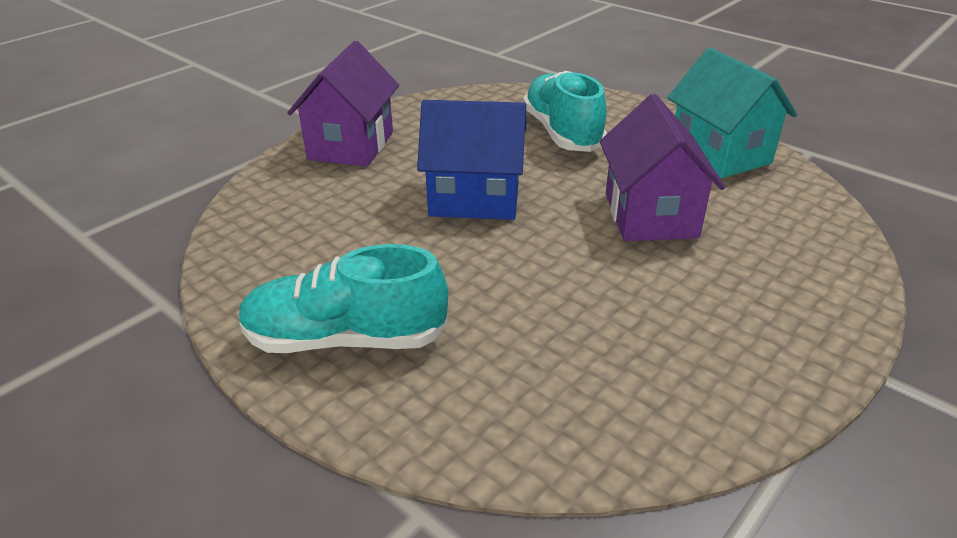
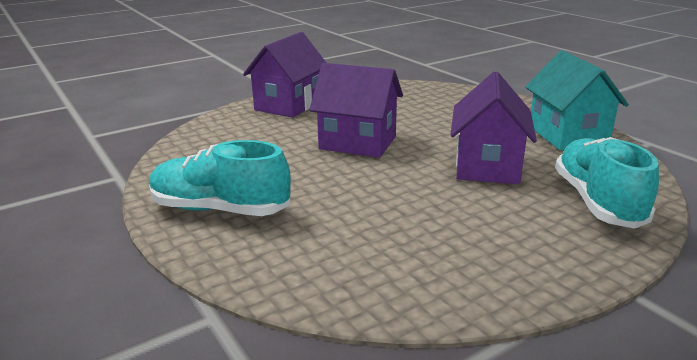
camera: 15 degrees right, 10 degrees down
blue house [417,100,526,220] -> purple house [309,63,403,158]
turquoise shoe [523,71,607,152] -> turquoise shoe moved to [555,137,659,229]

